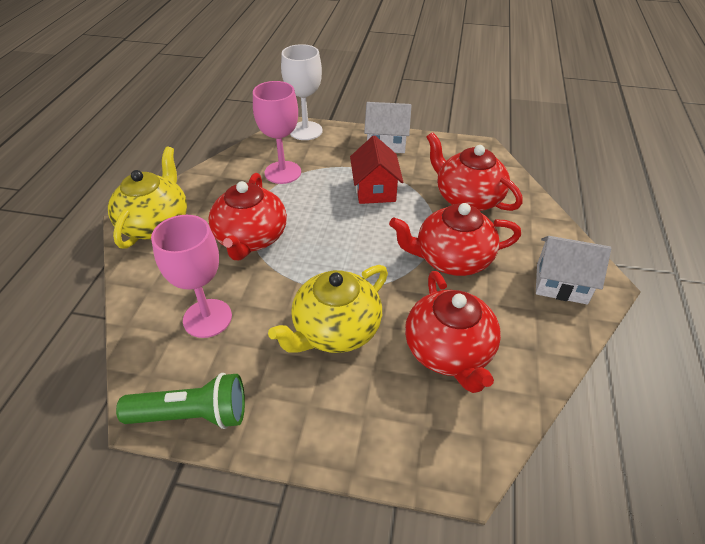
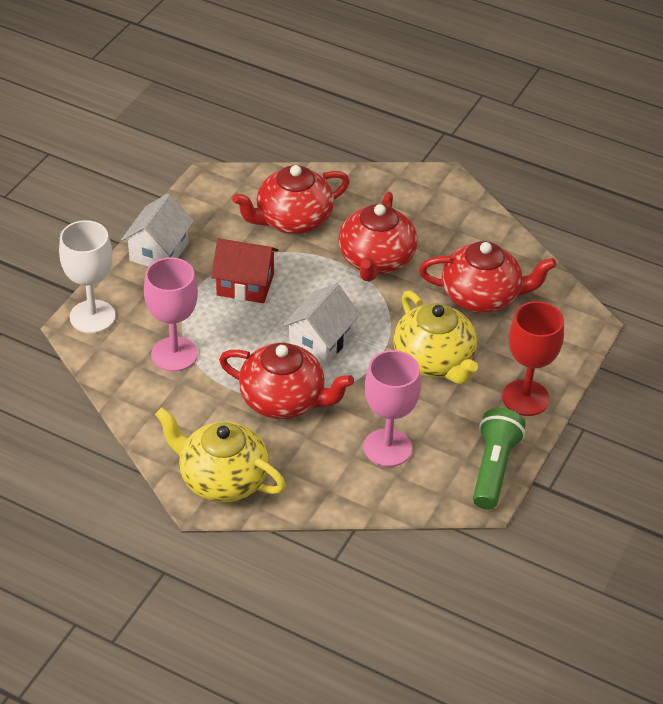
camera: 75 degrees left, 0 degrees up
white house [536,236,611,305] -> white house moved to [282,283,360,365]
none -> red goblet [502,301,564,416]

